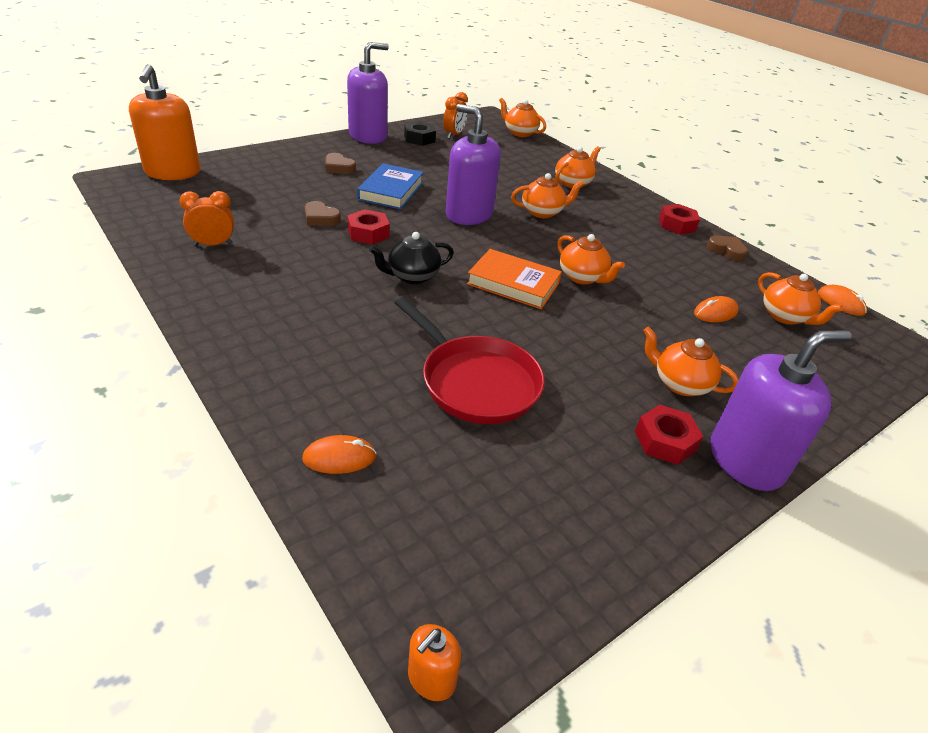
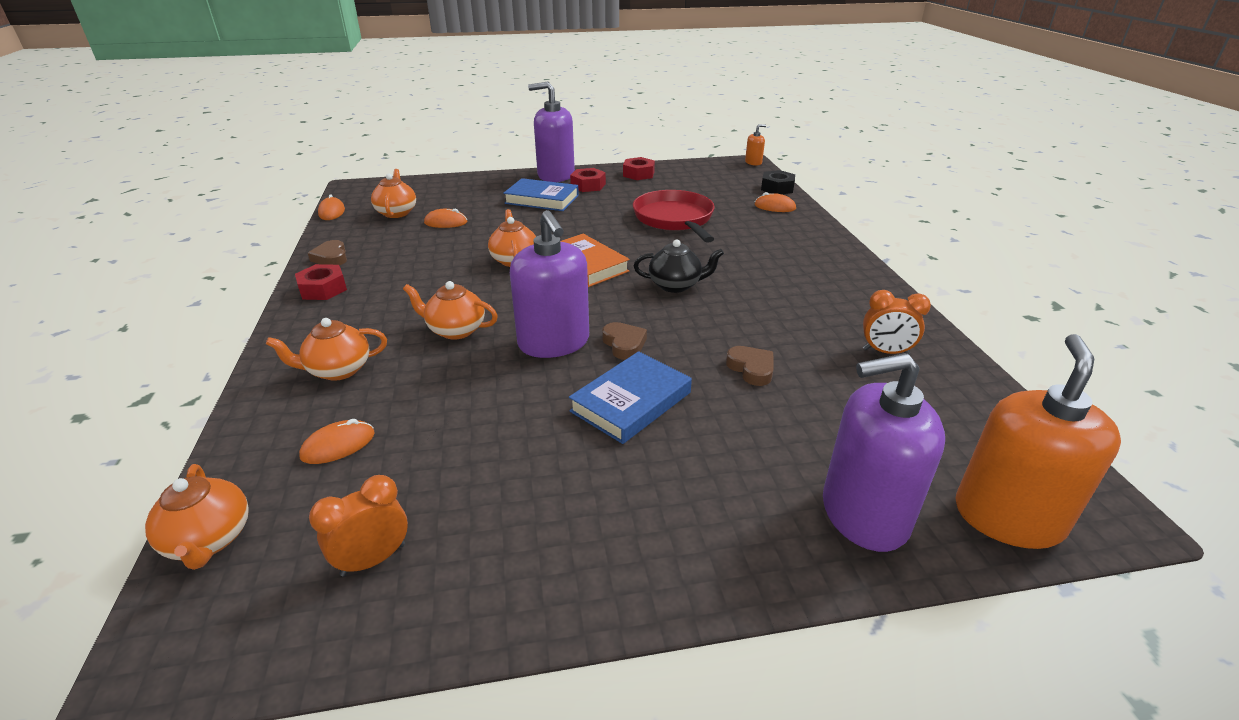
camera: 150 degrees left, 5 degrees down
brown heart [325,153,356,174] -> brown heart moved to [602,322,647,360]
purple soap dispenser [347,42,389,144] -> purple soap dispenser moved to [823,353,945,552]
red nut [347,209,390,245] -> red nut moved to [623,157,655,180]
black nut [404,121,436,146] -> black nut moved to [761,170,795,194]
orange teapot [643,327,739,396] -> blue book [503,178,579,211]
none -> orange mouse [299,419,375,464]

